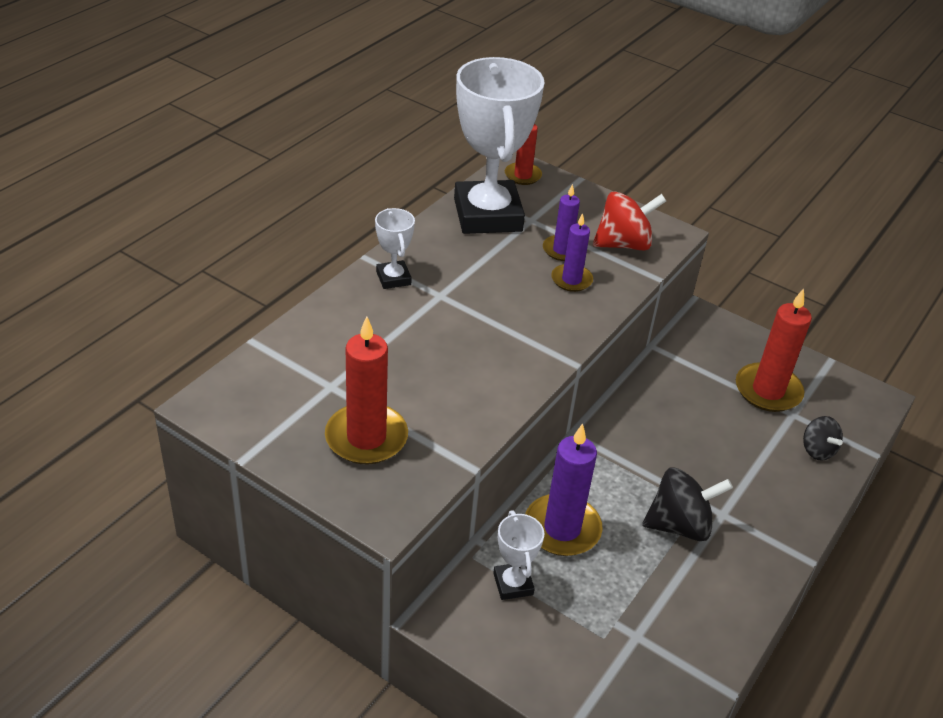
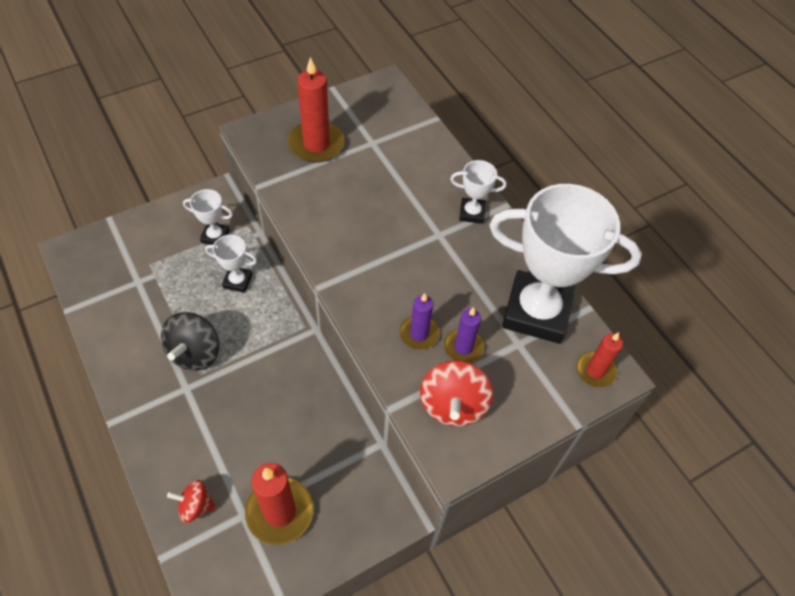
camera: 115 degrees right, 15 degrees up
purple candle [525,423,602,556] -> white trophy [205,235,257,293]
black spinning top [803,416,843,461] -> red spinning top [167,480,216,523]

